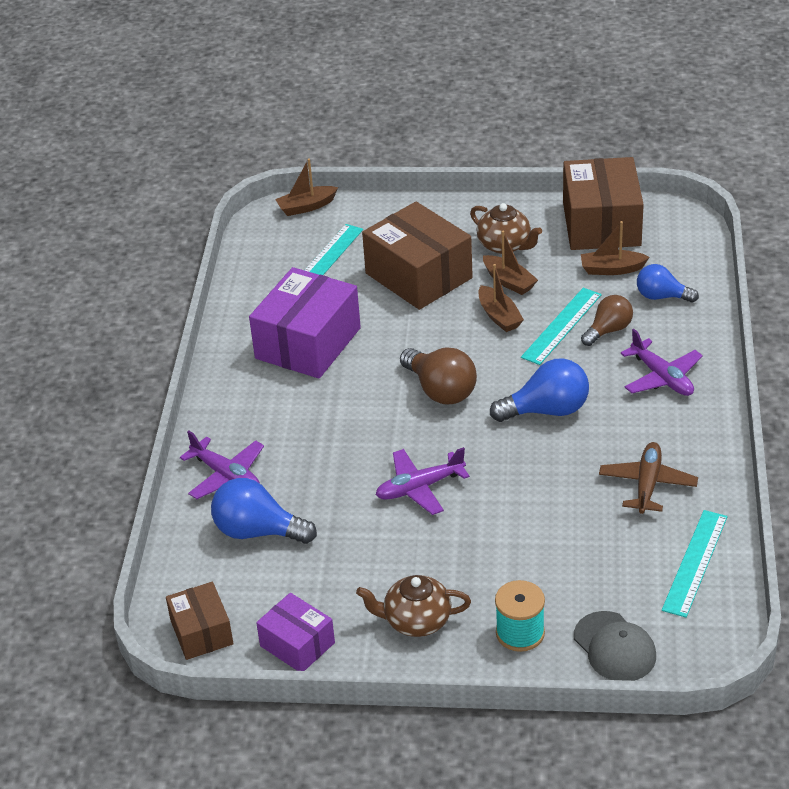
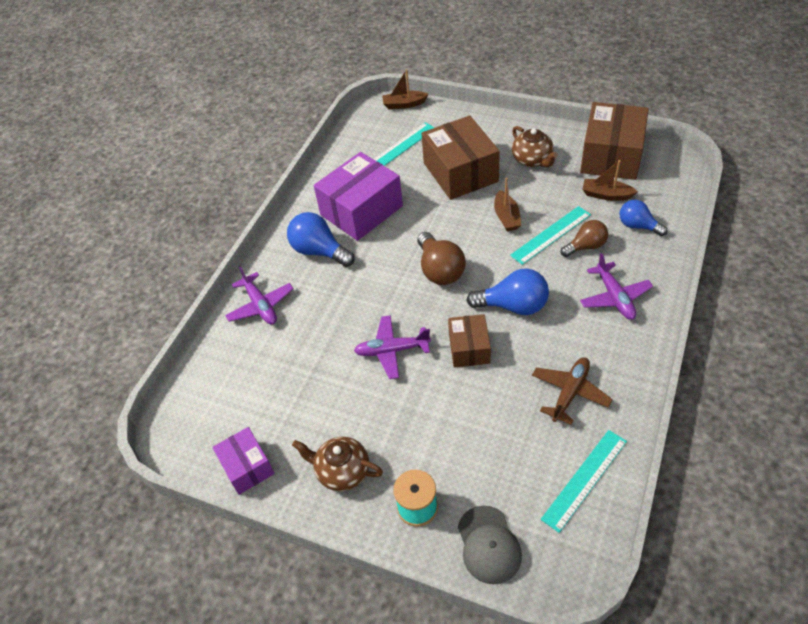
camera: 20 degrees right, 10 degrees up
brown box [166,582,233,660] -> brown box moved to [448,314,491,368]
blue light bulb [211,478,317,544] -> blue light bulb moved to [287,212,355,267]
brown boat [483,231,538,295] -> none

